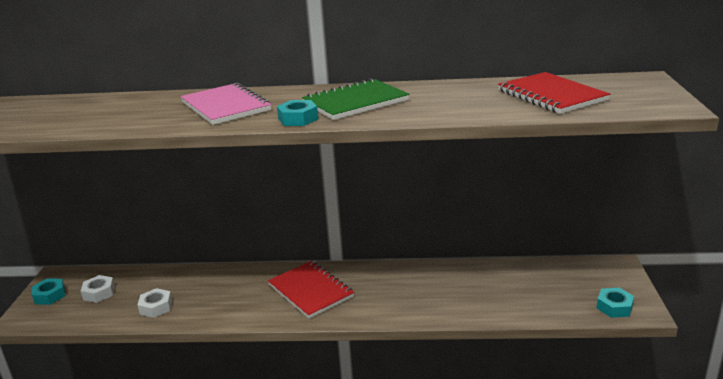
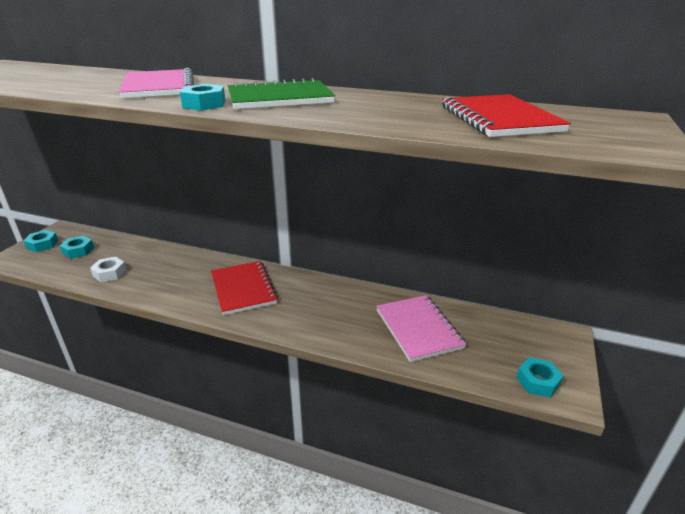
camera: 15 degrees right, 5 degrees up
white nut [81,275,115,303] -> turquoise nut [60,236,94,259]
none -> pink notebook [376,295,467,362]

